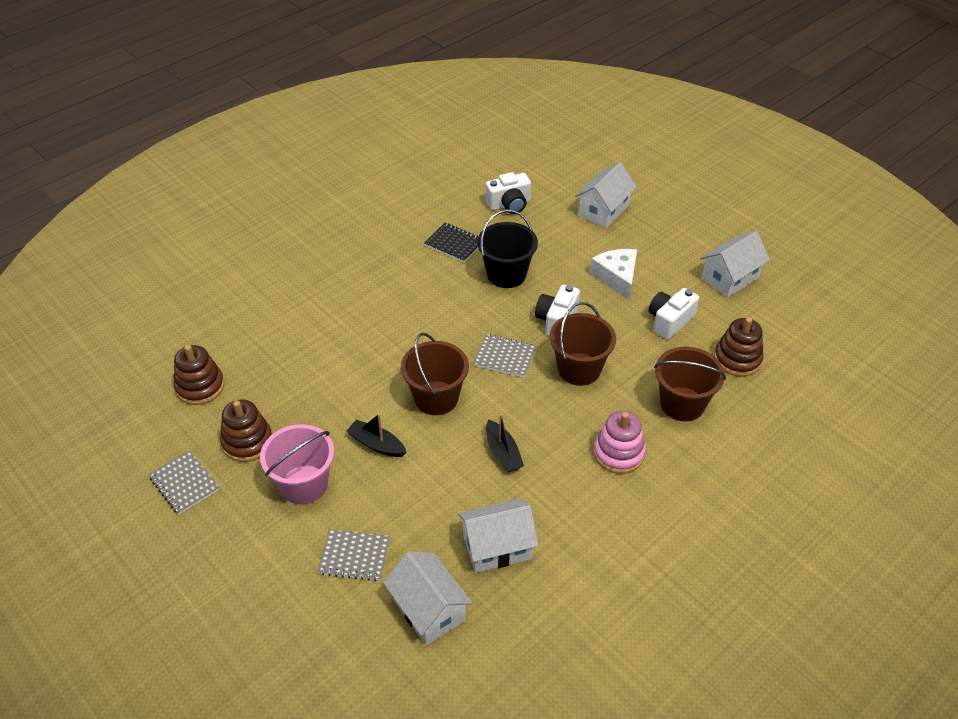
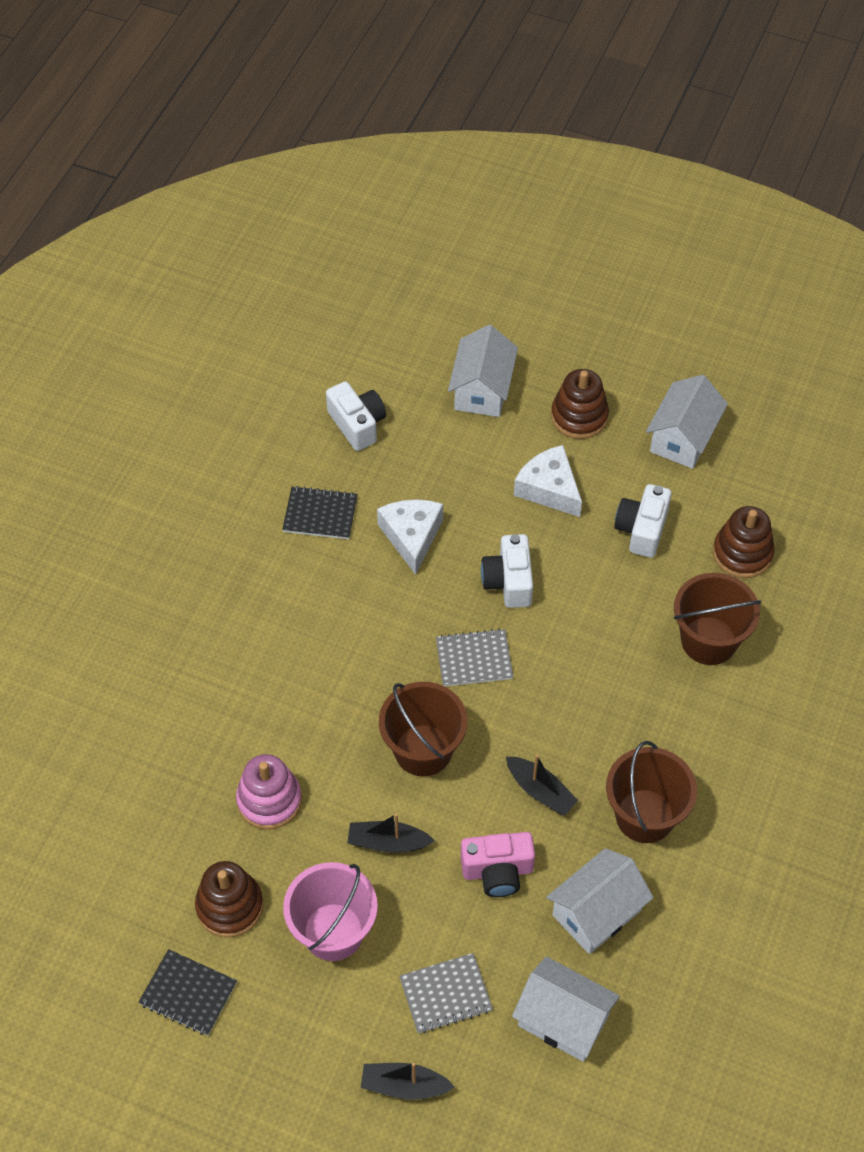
camera: 25 degrees left, 10 degrees up
grey notebook [149,451,220,514] -> black notebook [139,949,237,1036]
brown stacking toy [174,345,225,405] -> brown stacking toy moved to [551,369,609,439]
black bucket [477,209,538,288] -> white cheese [377,499,443,575]
white camera [485,172,531,214] -> white camera turned 75 degrees counterclockwise [326,381,386,451]
brown bucket [550,302,616,386] -> brown bucket moved to [606,741,697,843]
pink stacking toy [593,411,646,474] -> pink stacking toy moved to [236,754,302,829]
none -> black boat [361,1063,455,1100]
none -> pink camera [461,832,535,897]

